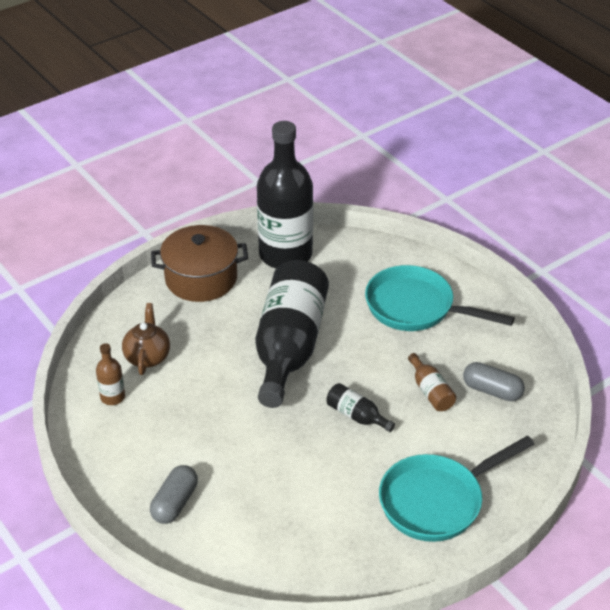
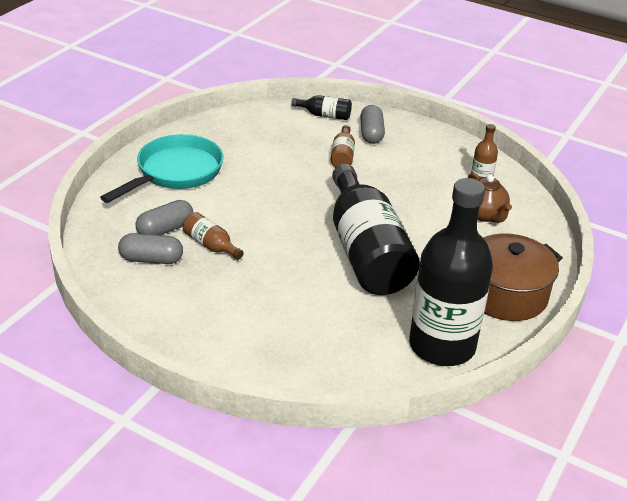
camera: 155 degrees right, 5 degrees down
black bottle [326,383,395,432] -> black bottle moved to [291,95,352,120]
turquoise pan [365,265,515,331] -> none
none -> grey capsule [136,200,194,235]
none -> brown bottle [331,125,355,167]

